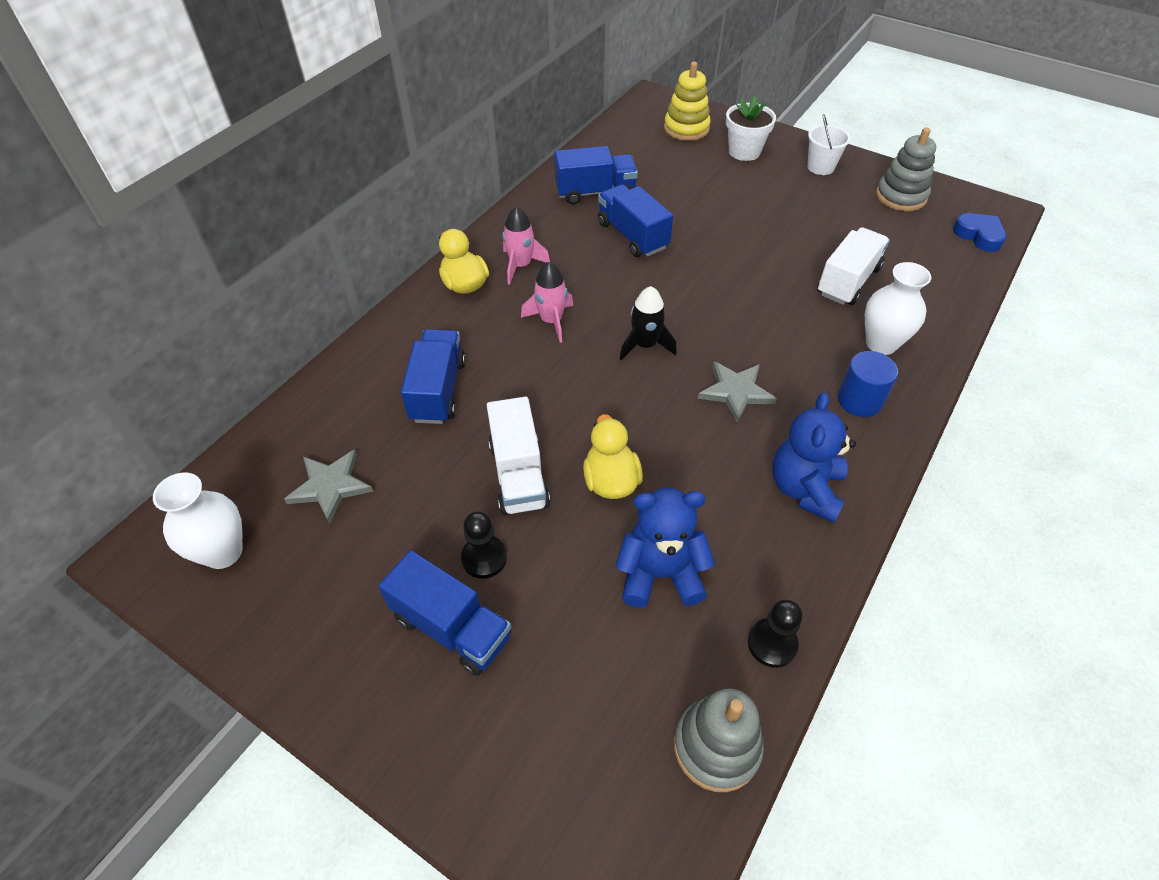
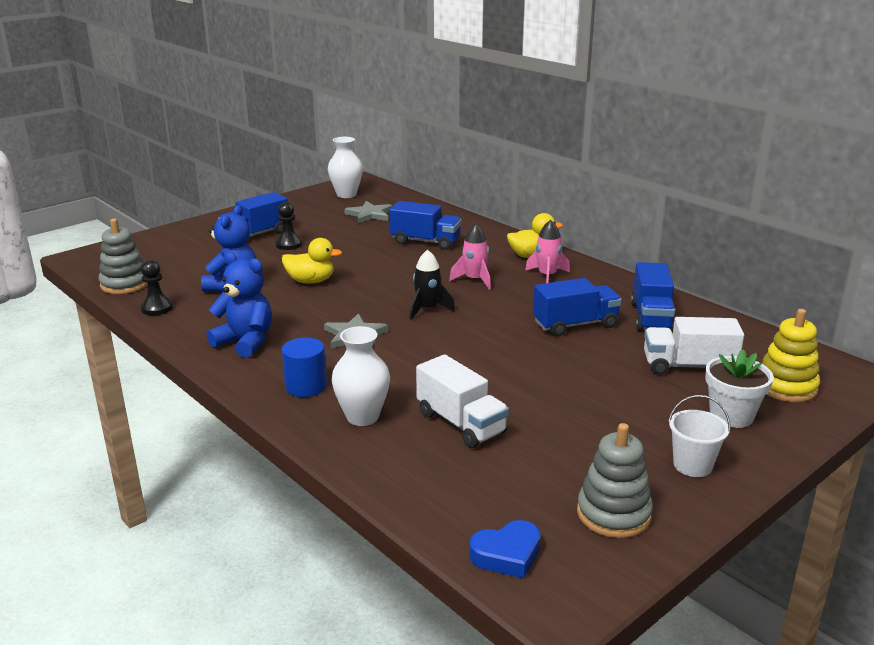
camera: 105 degrees right, 25 degrees down
white truck [487,397,550,515] -> white truck moved to [644,317,744,375]

